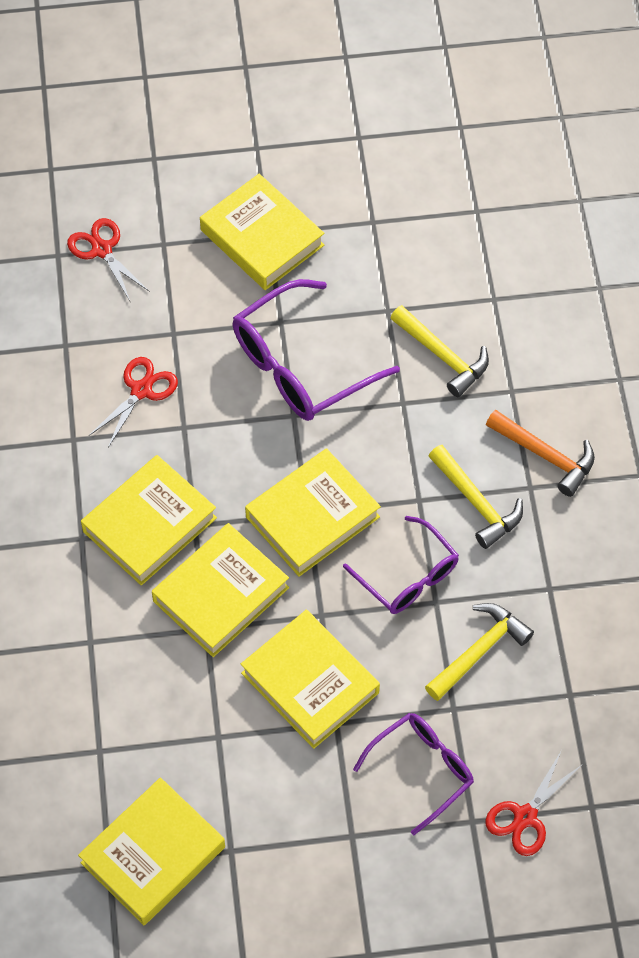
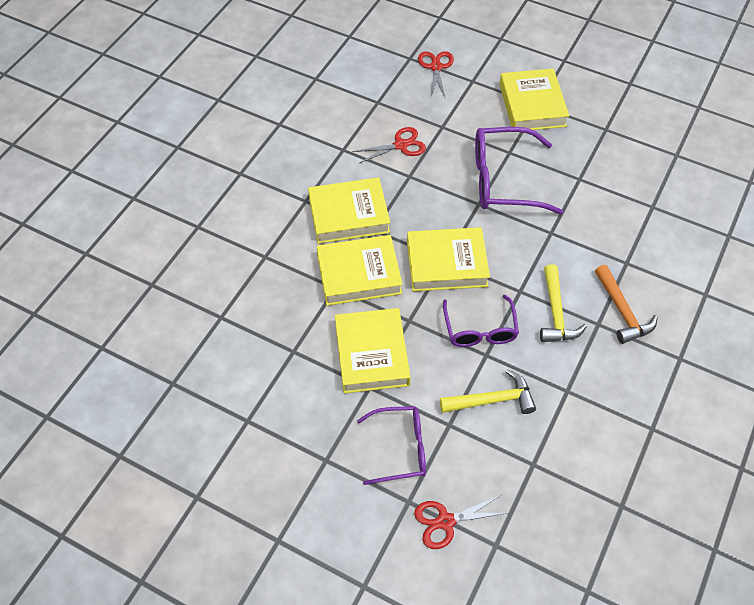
camera: 35 degrees right, 5 degrees down
yellow book [78,778,225,925] -> none
yellow hammer [391,305,489,397] -> none

